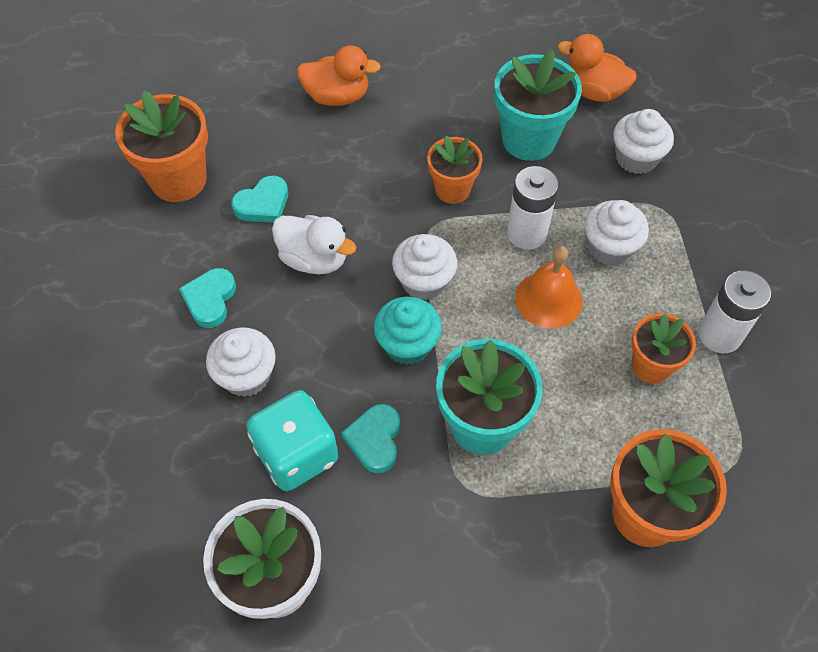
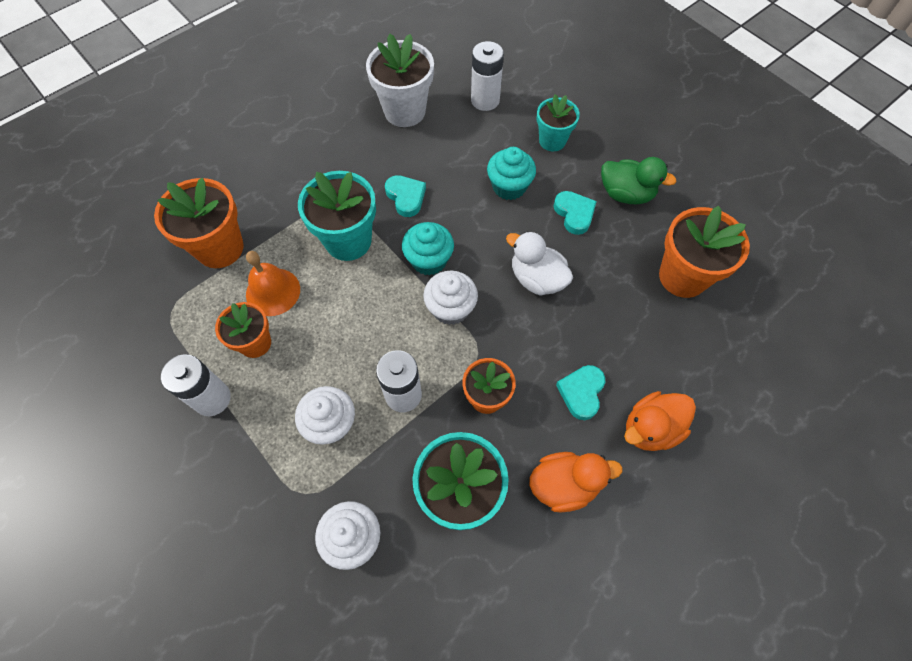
camera: 145 degrees right, 5 degrees up
white cupcake [206,328,276,397] -> turquoise cupcake [487,147,536,200]
turquoise heart [231,176,288,223] -> turquoise heart moved to [556,365,605,420]
turquoise dice [246,390,338,491] -> none
white duck [272,215,356,274] -> white duck turned 45 degrees clockwise [506,231,573,296]
orange bell [515,246,583,329] -> orange bell moved to [246,251,300,316]
orange duck [558,34,637,102] -> orange duck moved to [529,452,623,512]
none -> white battery [471,41,504,111]
none -> turquoise flower pot [537,94,580,151]
none -> green duck [601,157,676,204]

